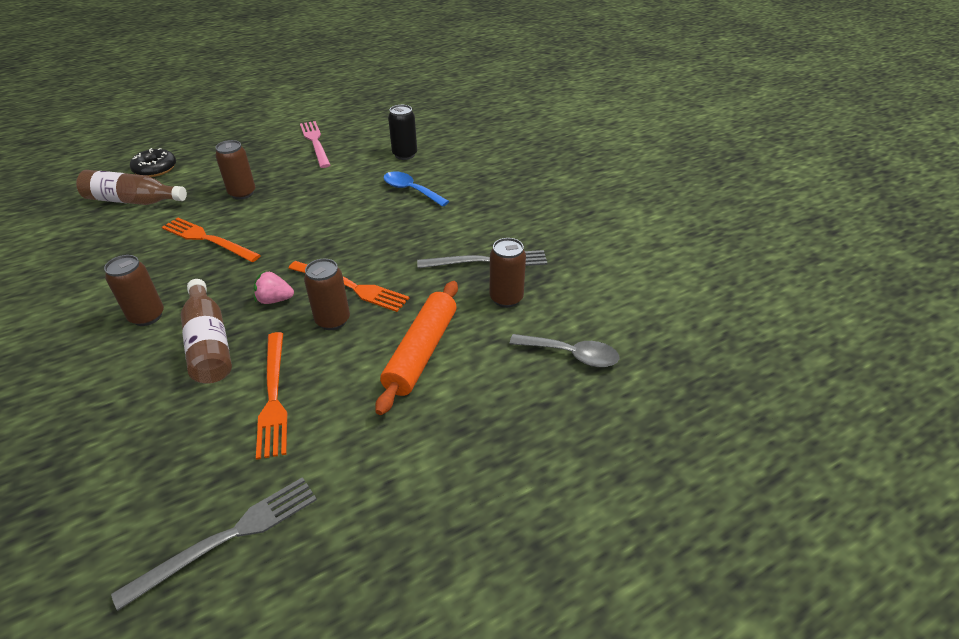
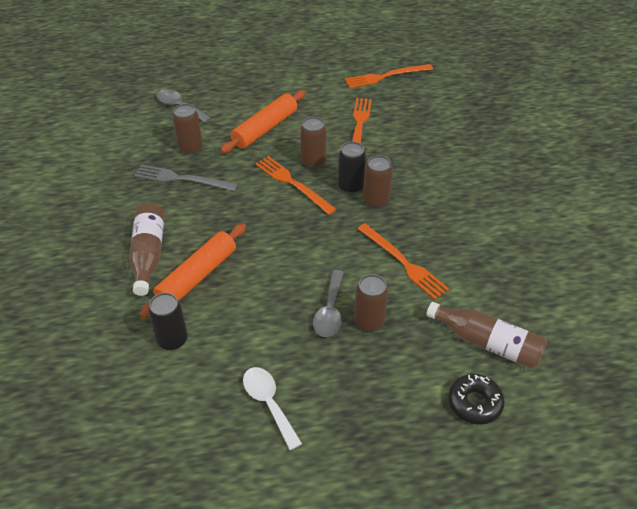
camera: 160 degrees left, 5 degrees up
brown can [104,255,164,326] -> brown can moved to [363,155,393,209]
grey fork [111,477,317,611] -> orange fork [345,64,433,88]
brown bottle [181,279,232,384] -> brown bottle moved to [129,203,165,296]
pink strawberry [254,271,294,304] -> black can [338,141,366,194]
pink fork [300,121,330,168] -> white spoon [243,367,302,450]
blue spoon [383,171,449,207] -> orange rolling pin [140,223,246,319]
none -> grey spoon [313,270,344,337]

